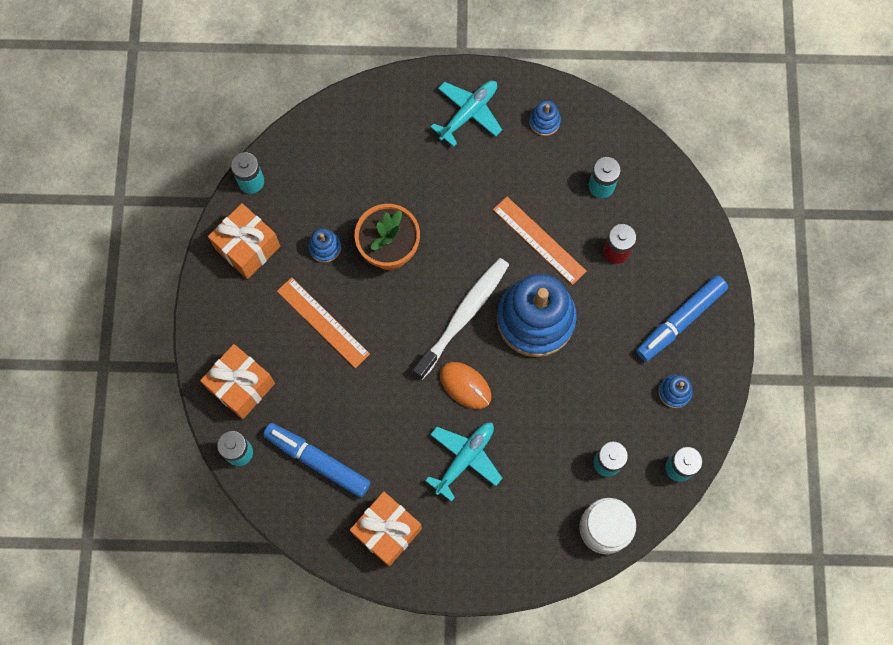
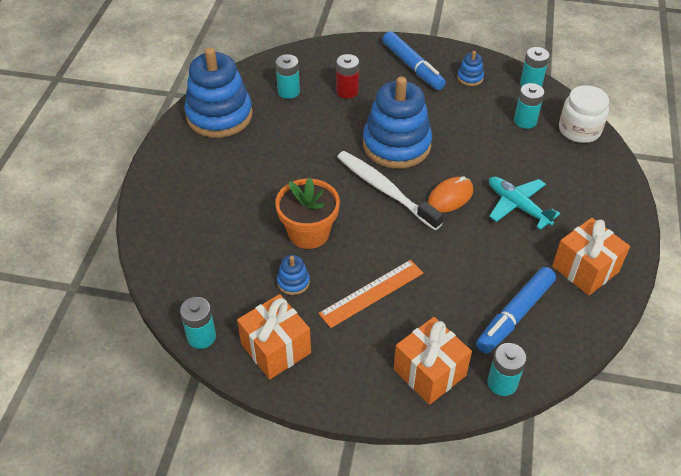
camera: 80 degrees left, 25 degrees down
turquoise plane [431,81,502,147] -> none
orange ruler [493,197,587,285] -> none
blue stacking toy [529,100,561,136] -> blue stacking toy [184,47,253,138], size x2.41

